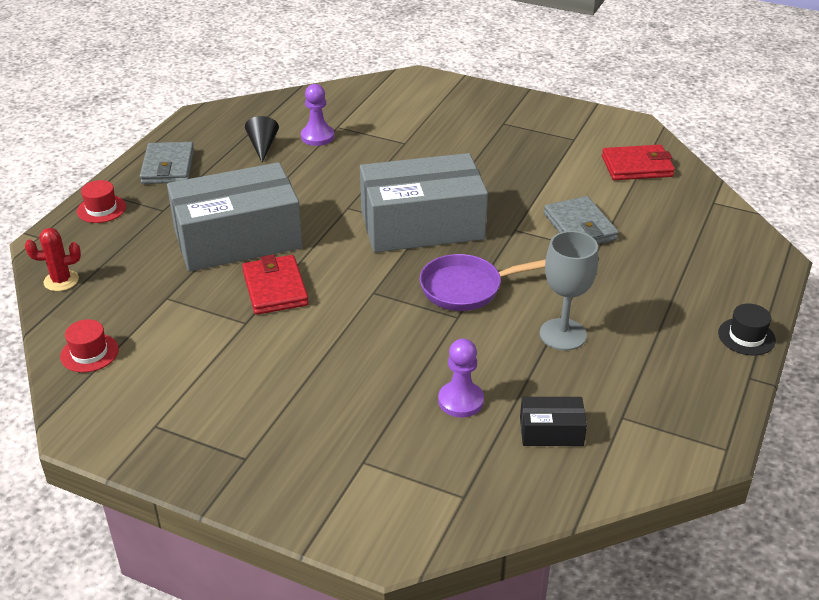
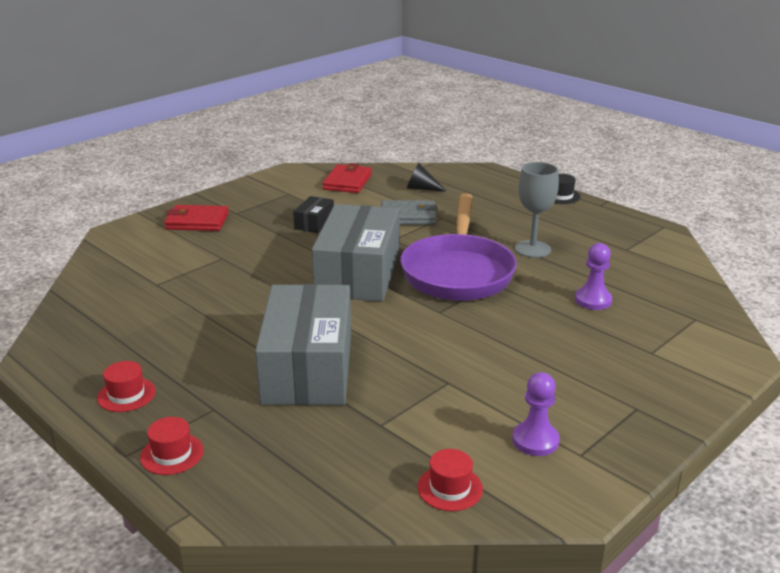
camera: 70 degrees left, 10 degrees down
red cactus [25,228,81,291] -> none
grey wallet [140,142,194,184] -> red hat [97,361,156,412]
red wallet [242,255,309,315] -> red wallet moved to [164,205,229,231]
black cone [245,116,279,162] -> black cone moved to [407,163,447,192]
purple pawn [301,84,334,146] -> purple pawn moved to [512,372,560,456]
purple pan [420,254,546,311] -> purple pan [400,194,517,301], size x1.66
black box [520,397,587,446] -> black box moved to [293,196,334,233]

